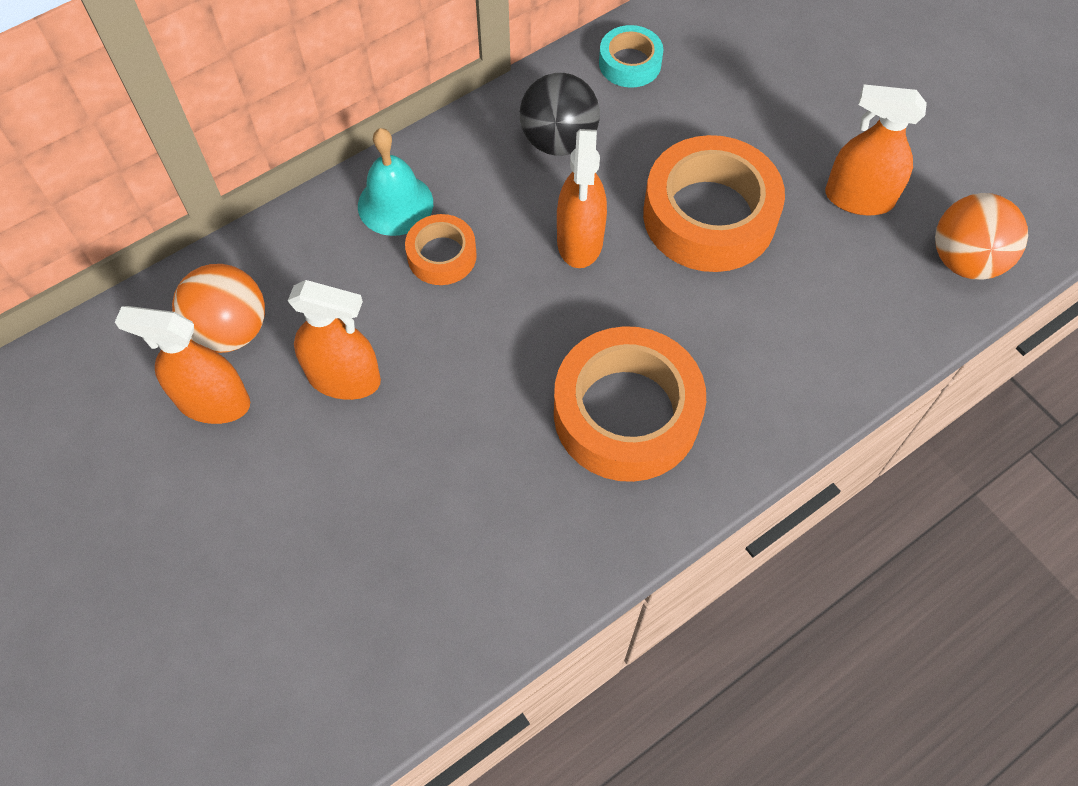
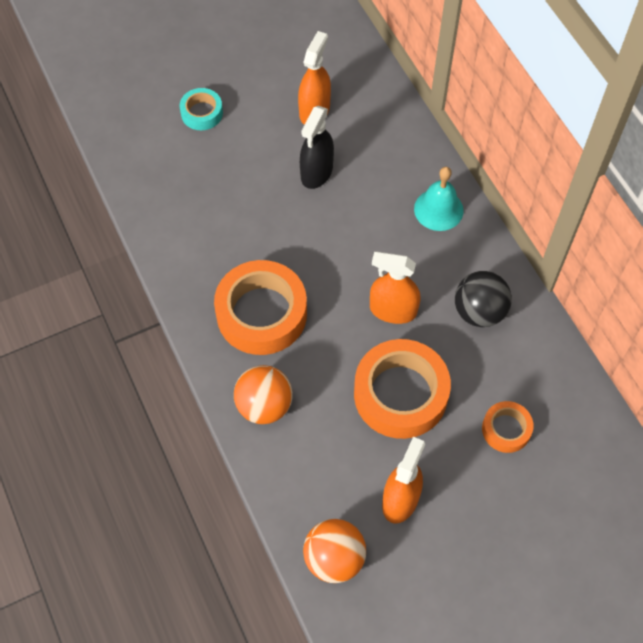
camera: 100 degrees right, 0 degrees up
orange ball [172,264,265,353] -> orange ball moved to [234,365,292,424]
orange spray bottle [288,280,381,400] -> black spray bottle [300,106,334,189]
orange tape [405,214,477,285] -> orange tape moved to [482,401,534,453]
turquoise tape [599,25,664,88] -> turquoise tape moved to [180,88,223,130]

